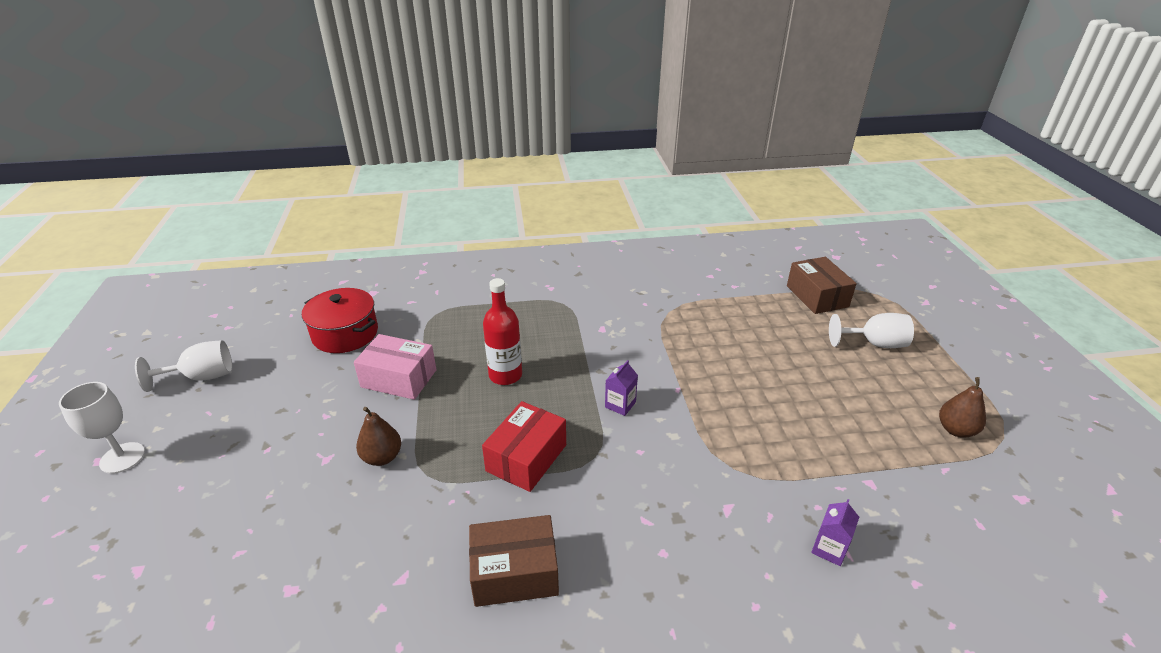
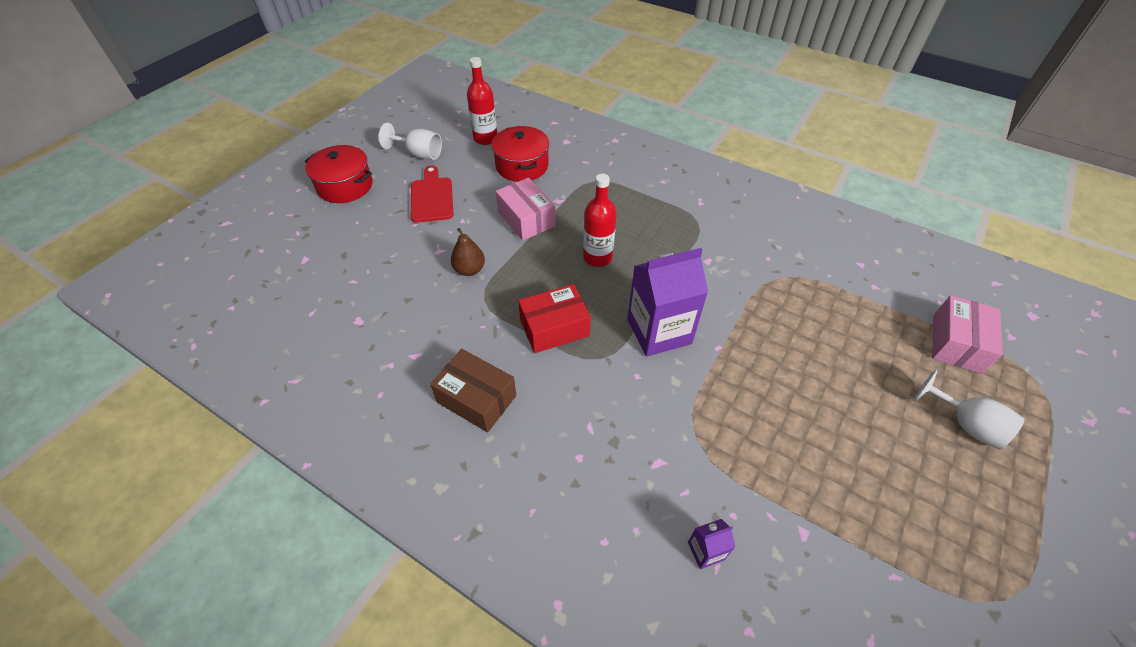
camera: 40 degrees right, 15 degrees up
white goblet [59,382,145,474] -> red pot [305,145,373,203]
purple carton [605,360,638,416] -> purple carton [627,248,708,357], size x2.32
brown box [787,257,857,314] -> pink box [932,295,1003,374]
brown pear [939,377,986,438] -> none
none -> red cutting board [411,166,453,223]
none -> red bottle [467,57,497,145]

